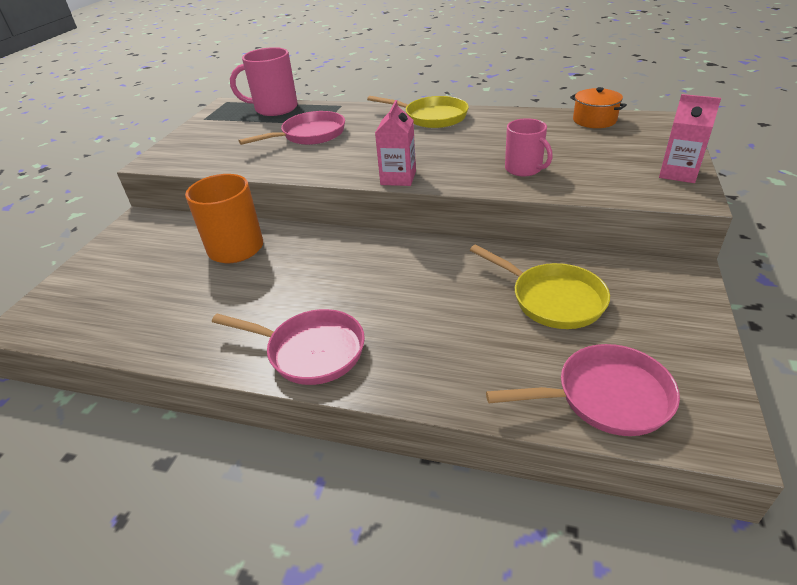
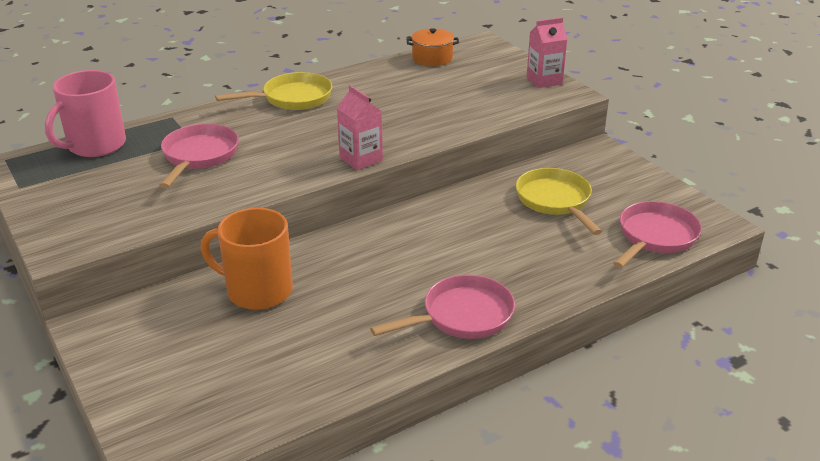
camera: 50 degrees left, 5 degrees down
yellow pan [470,244,610,329] -> yellow pan turned 105 degrees counterclockwise [516,168,602,235]
pink mug [505,118,553,176] -> none

